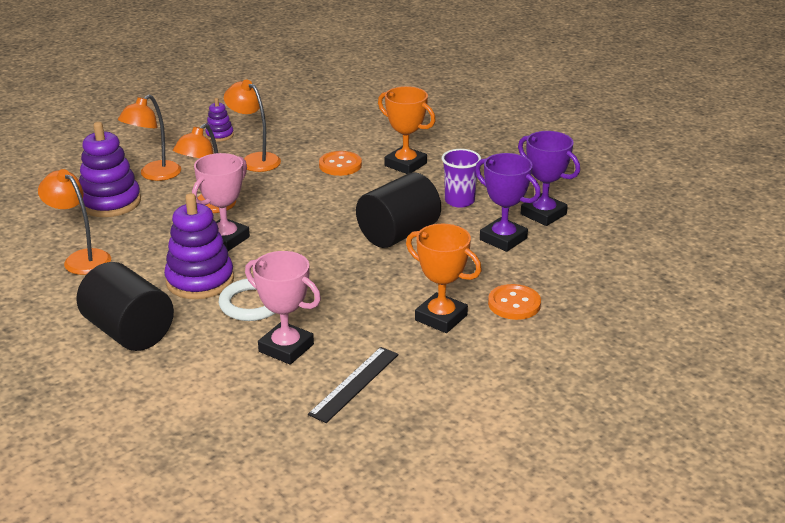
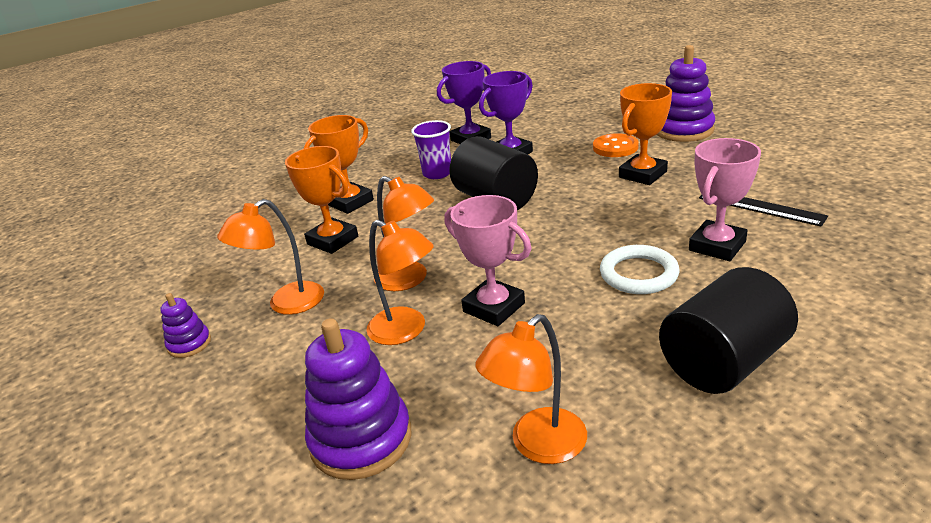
camera: 80 degrees left, 0 degrees up
orange lamp [118,95,181,181] -> orange lamp moved to [374,176,434,291]
purple stacking toy [164,193,234,299] -> purple stacking toy moved to [657,45,715,142]
orange button [319,151,362,176] -> orange trophy [285,146,358,254]

